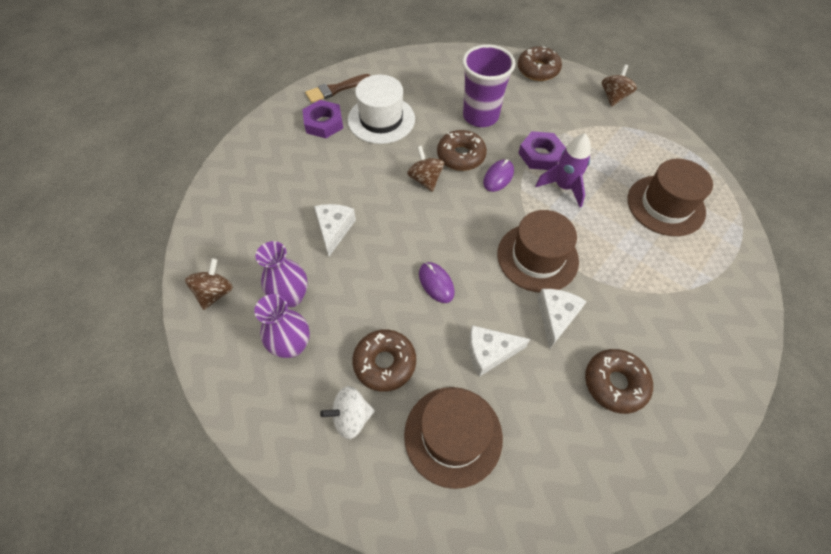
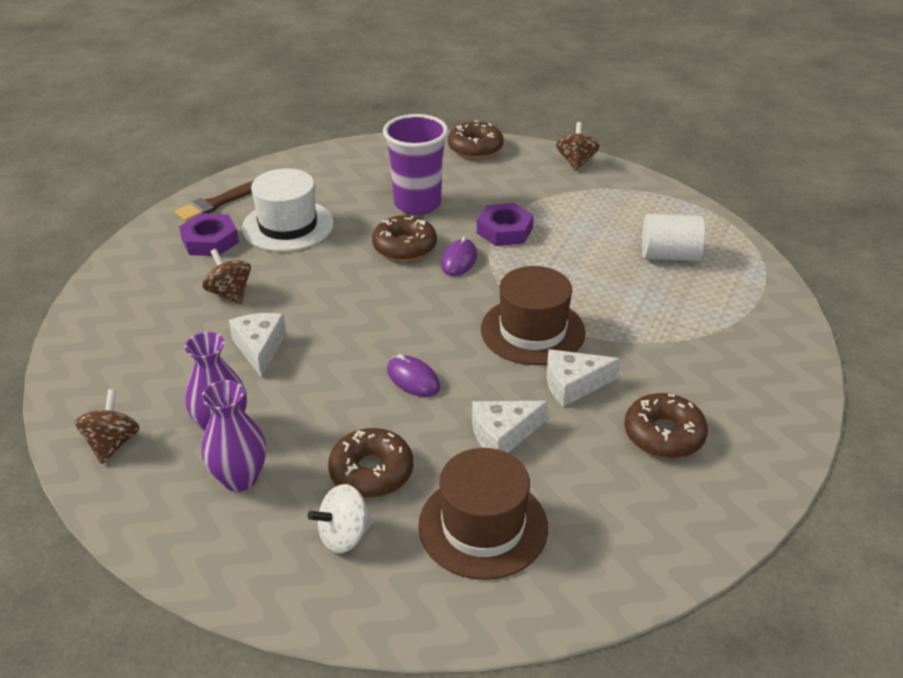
camera: 15 degrees left, 20 degrees down
brown spinning top [407,146,444,192] -> brown spinning top moved to [203,249,251,304]
purple rocket [535,134,591,207] -> none
white cheese [537,289,587,349] -> white cheese turned 105 degrees counterclockwise [546,349,620,407]
brown hat [628,159,713,236] -> white cylinder [642,214,705,261]

